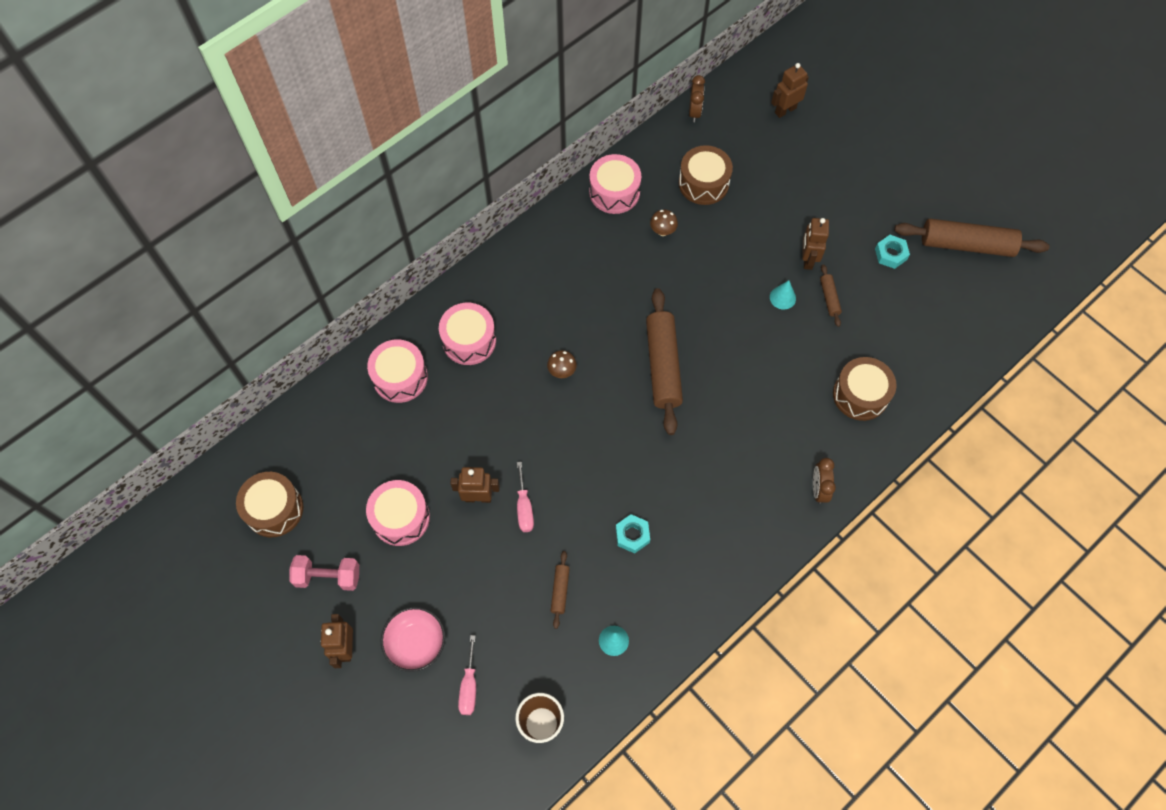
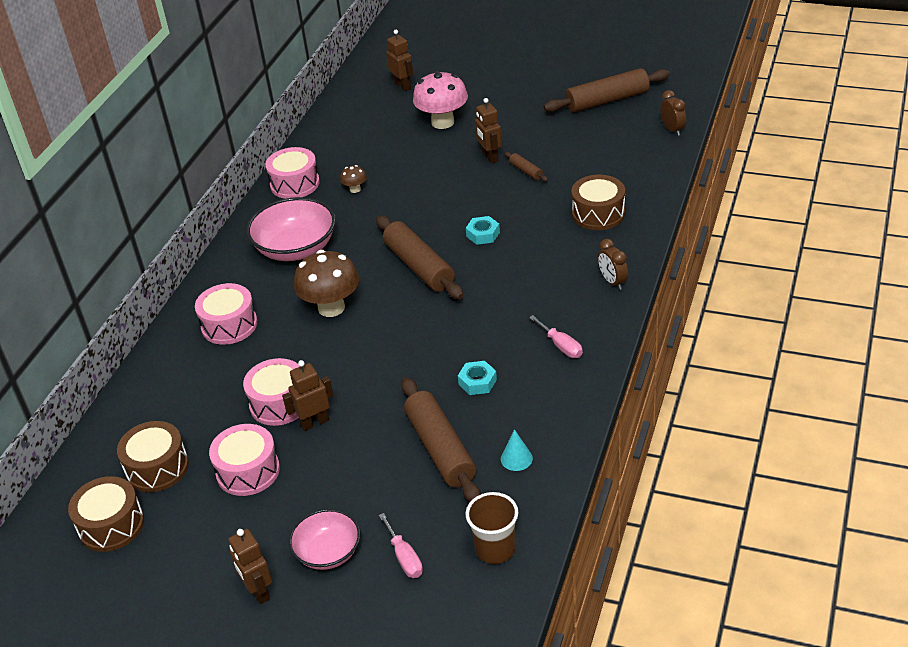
camera: 25 degrees left, 25 degrees down
pink dumbbell [289,555,359,591] -> none
pink drum [367,339,428,403] -> pink drum moved to [243,358,300,426]
pink screwdriver [517,462,534,532] -> pink screwdriver moved to [529,315,583,358]
brown mushroom [547,350,577,378] -> brown mushroom [294,250,359,317], size x2.18
brown rolling pin [551,551,570,629] -> brown rolling pin [401,377,481,502], size x2.21
brown drum [679,145,733,205] -> brown drum moved to [117,421,189,492]
brown clock [689,75,705,122] -> brown clock moved to [660,90,686,136]
turquoise cone [770,280,796,309] -> none
brown robot [771,63,809,118] -> brown robot turned 120 degrees clockwise [386,30,413,91]
turquoise nut [875,235,910,269] -> turquoise nut moved to [466,216,500,245]
none -> pink bowl [246,197,336,261]
none -> pink mushroom [413,71,468,129]

